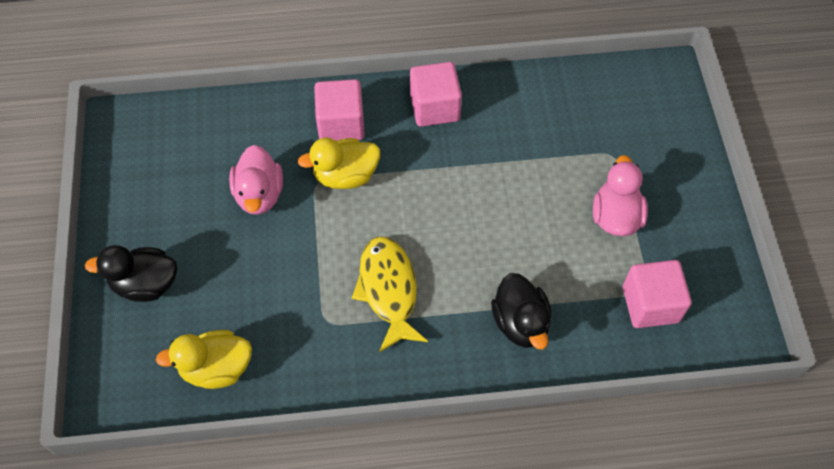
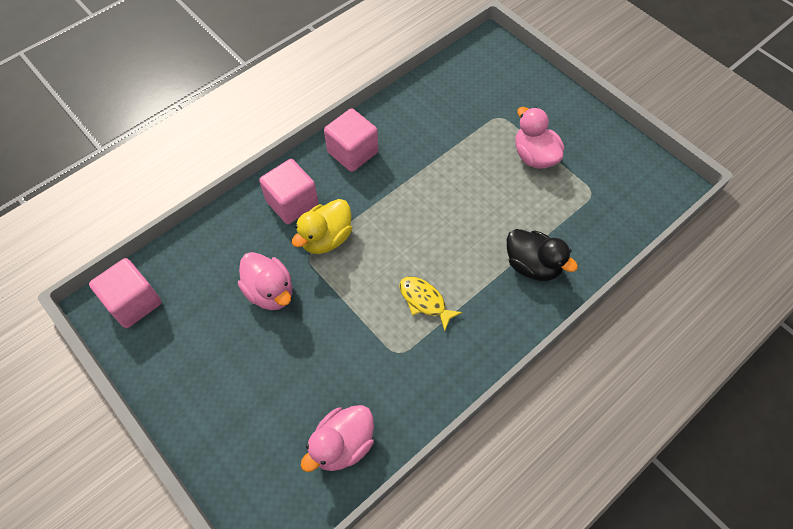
camera: 35 degrees left, 0 degrees up
black duck [85,245,177,302] -> none
yellow duck [156,330,252,389] -> pink duck [301,405,374,472]
yellow fish [352,237,428,352] -> yellow fish [400,276,463,331], size x0.64
pink cube [623,260,692,328] -> pink cube moved to [89,258,162,328]

